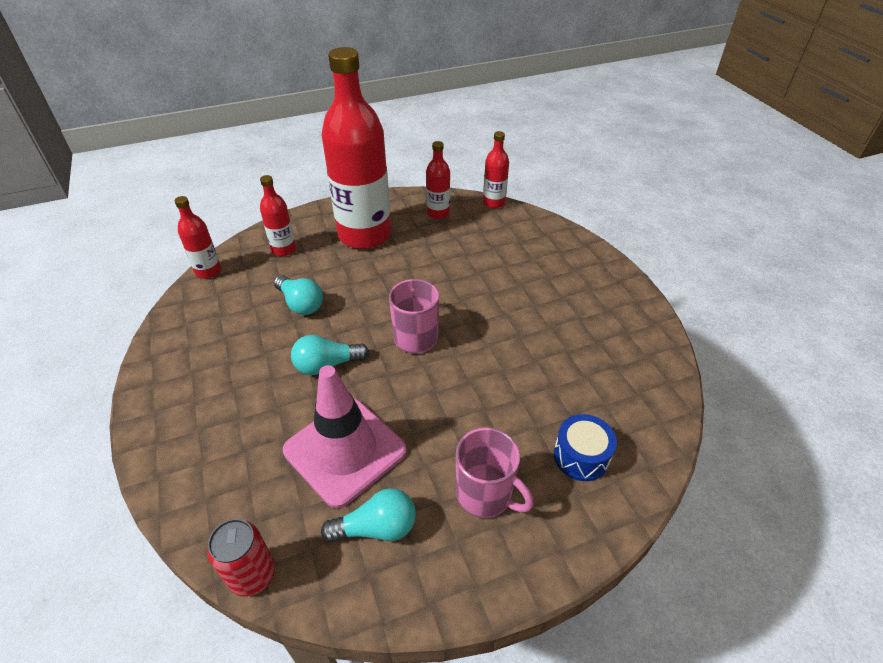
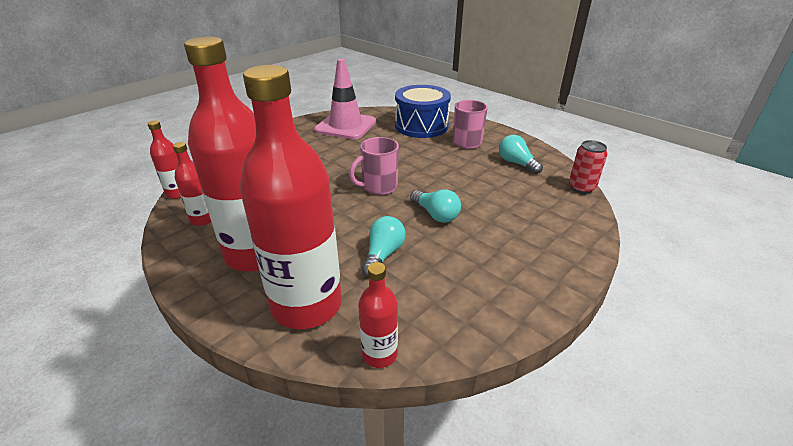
camera: 115 degrees left, 10 degrees down
red bottle [260,175,296,256] -> red bottle [240,65,342,329], size x2.22
pink traffic cone [283,365,407,508] -> pink traffic cone moved to [314,59,376,139]
blue drum [554,414,617,481] -> blue drum [395,85,451,138], size x1.88

